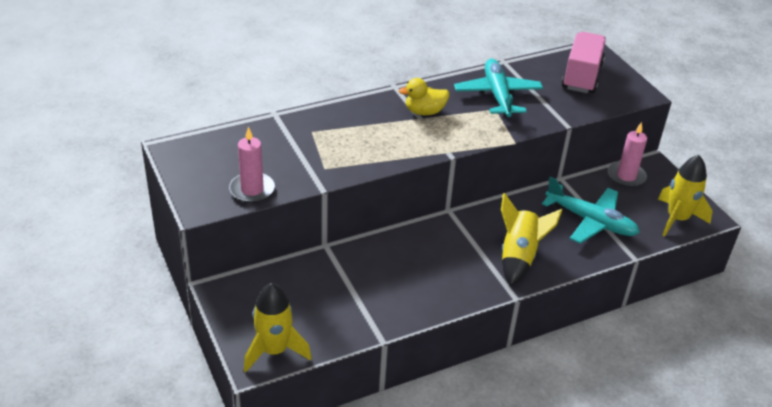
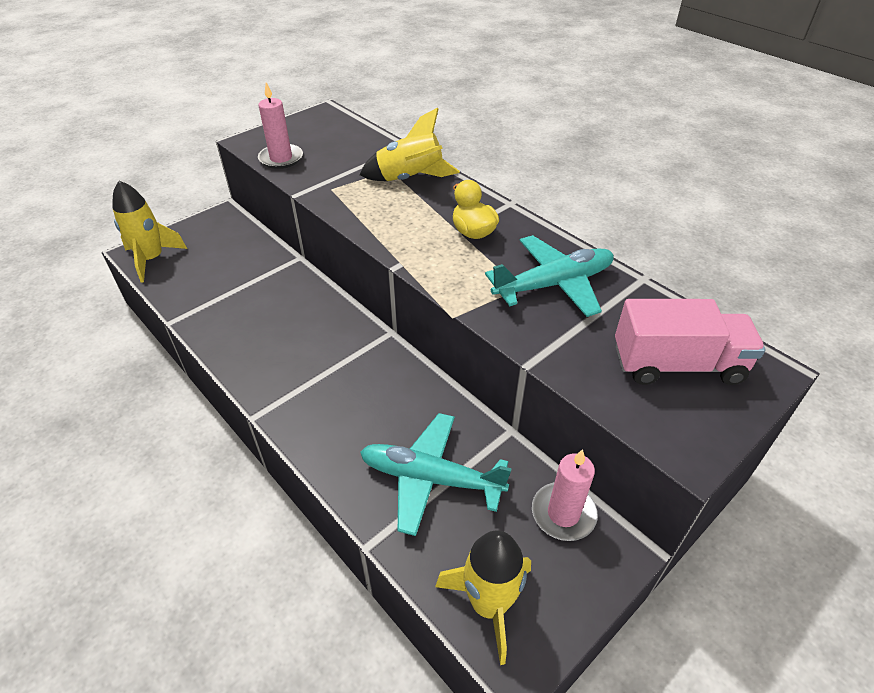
camera: 75 degrees right, 5 degrees up
yellow rocket [501,193,562,286] -> yellow rocket moved to [360,107,460,181]
turquoise plane [542,177,640,244] -> turquoise plane turned 90 degrees clockwise [360,413,512,536]

